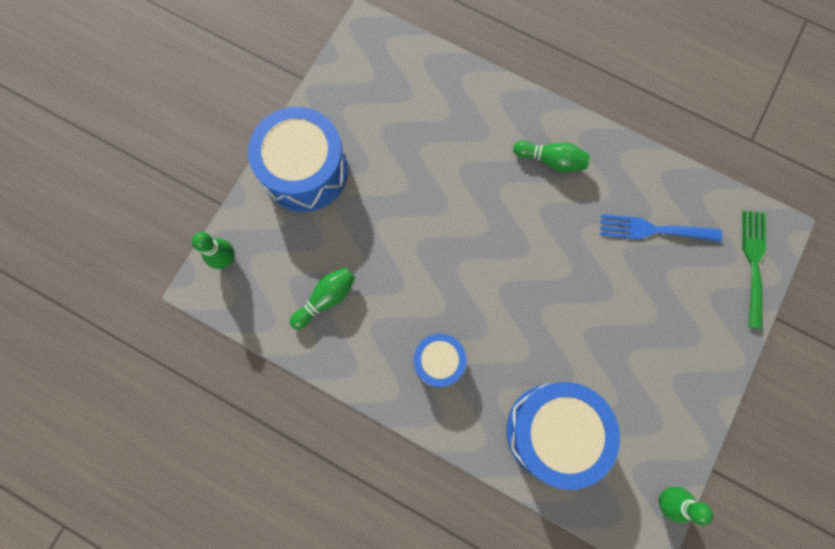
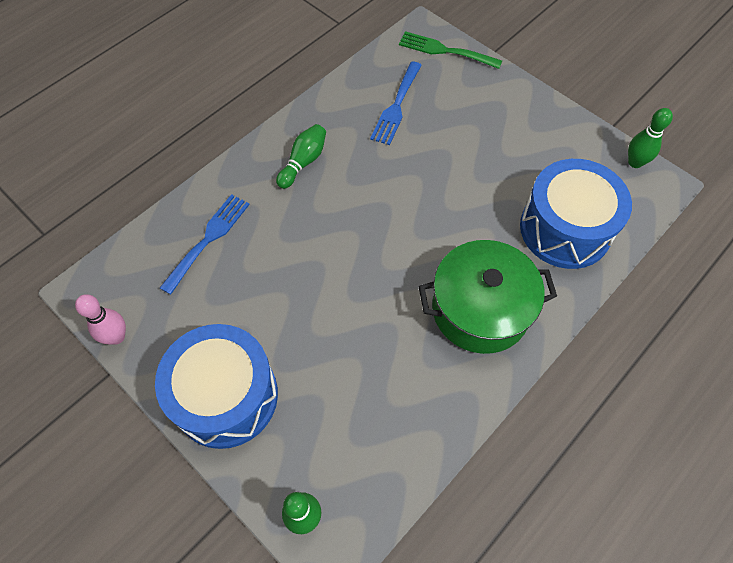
camera: 75 degrees left, 15 degrees down
green bowling pin [290,267,355,330] -> none
blue drum [414,333,467,387] -> green pot [419,240,557,354]
none -> pink bowling pin [75,294,126,345]
none -> blue fork [160,194,250,295]

